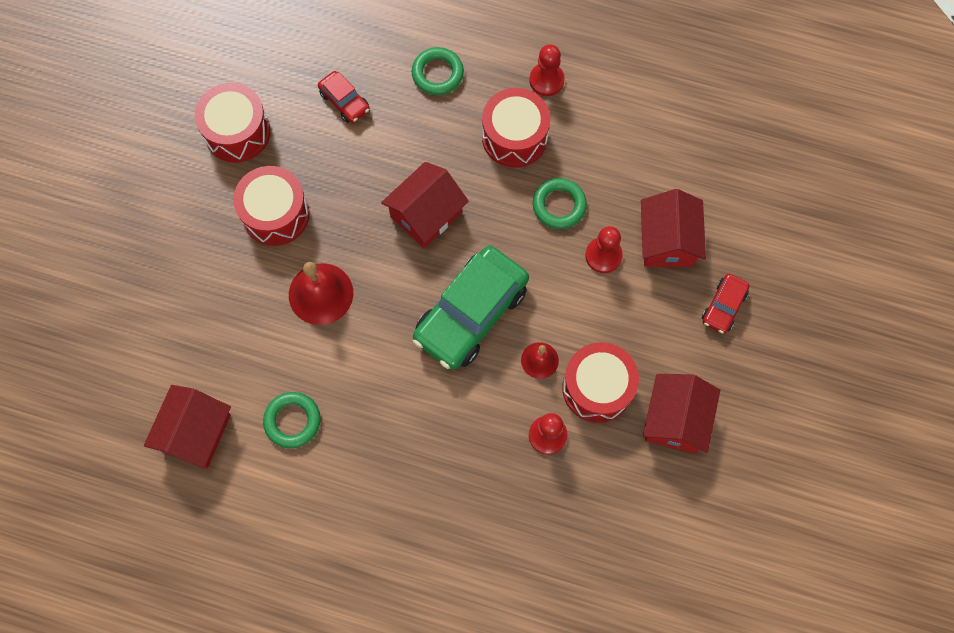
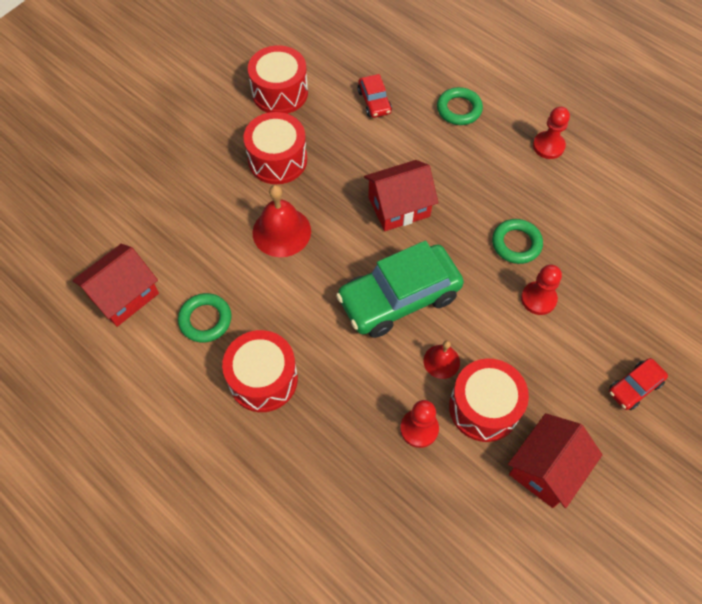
camera: 25 degrees right, 10 degrees down
red drum [482,88,550,168] -> red drum moved to [222,330,298,412]
red house [641,189,706,267] -> none

